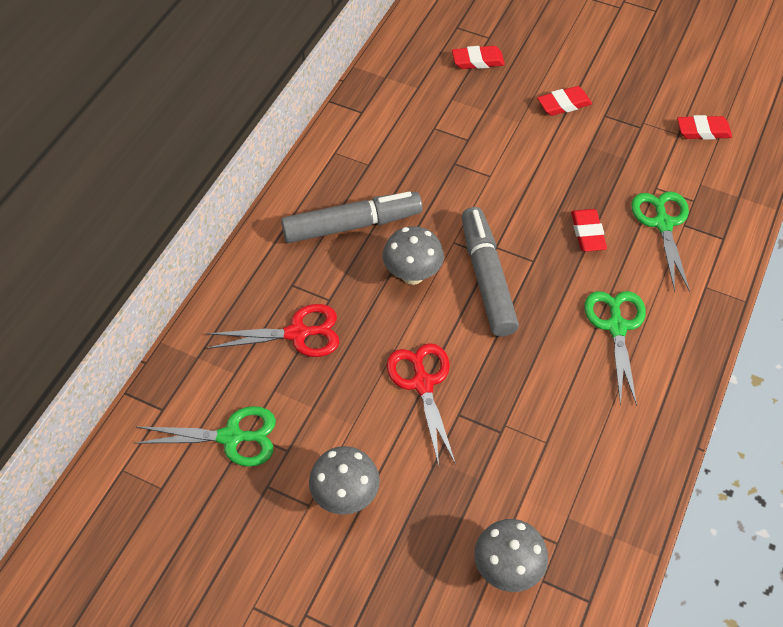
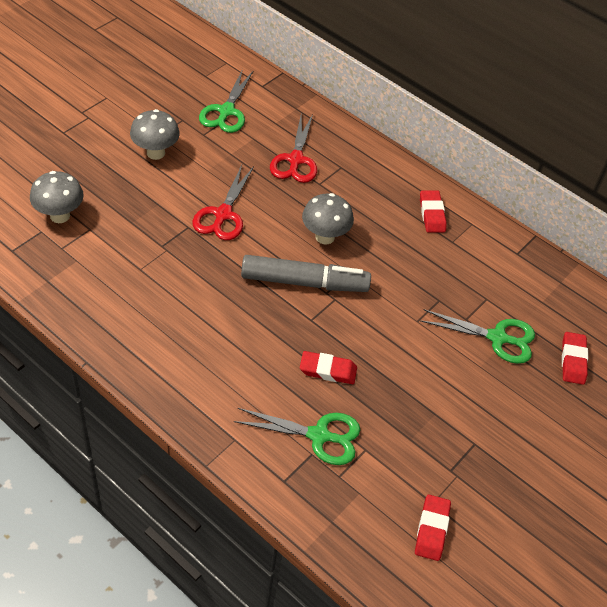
camera: 100 degrees right, 5 degrees down
grey marker [281,191,422,243] -> none
red scissors [387,343,456,466] -> red scissors turned 105 degrees clockwise [192,165,254,240]
red eraser [537,86,592,116] -> red eraser moved to [420,190,447,233]
green scissors [584,291,646,406] -> green scissors moved to [420,309,535,364]

